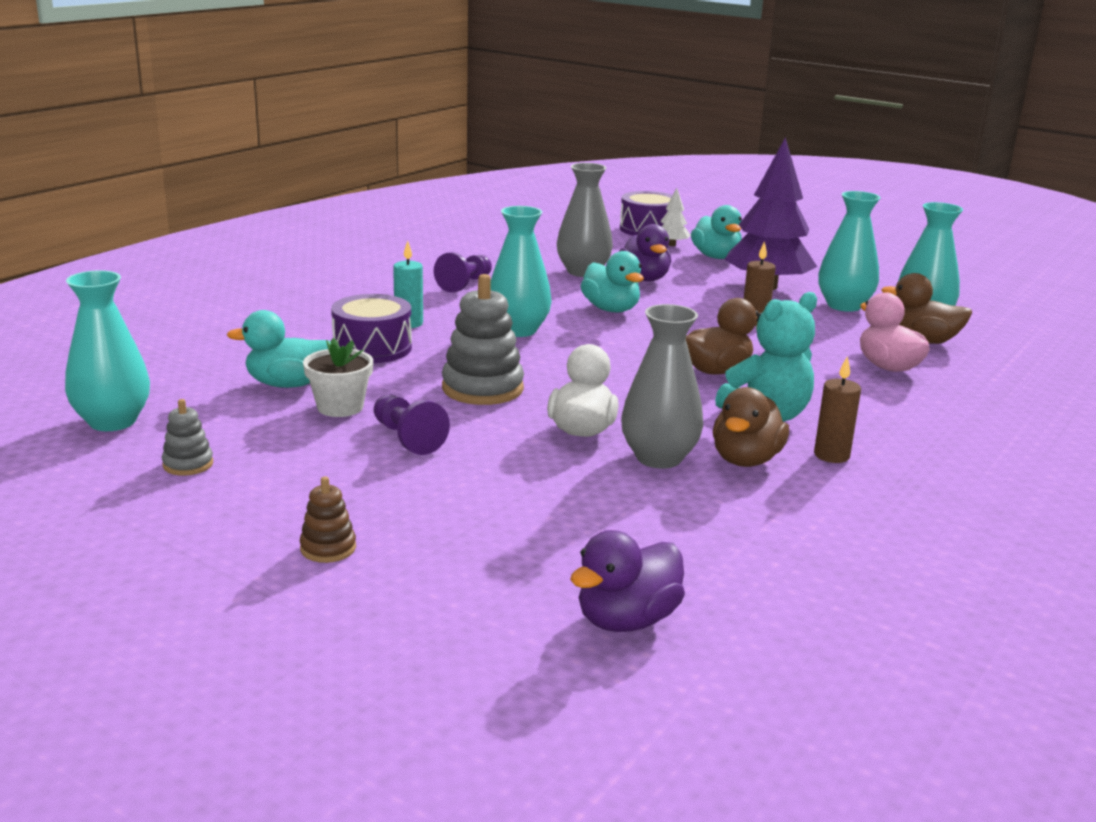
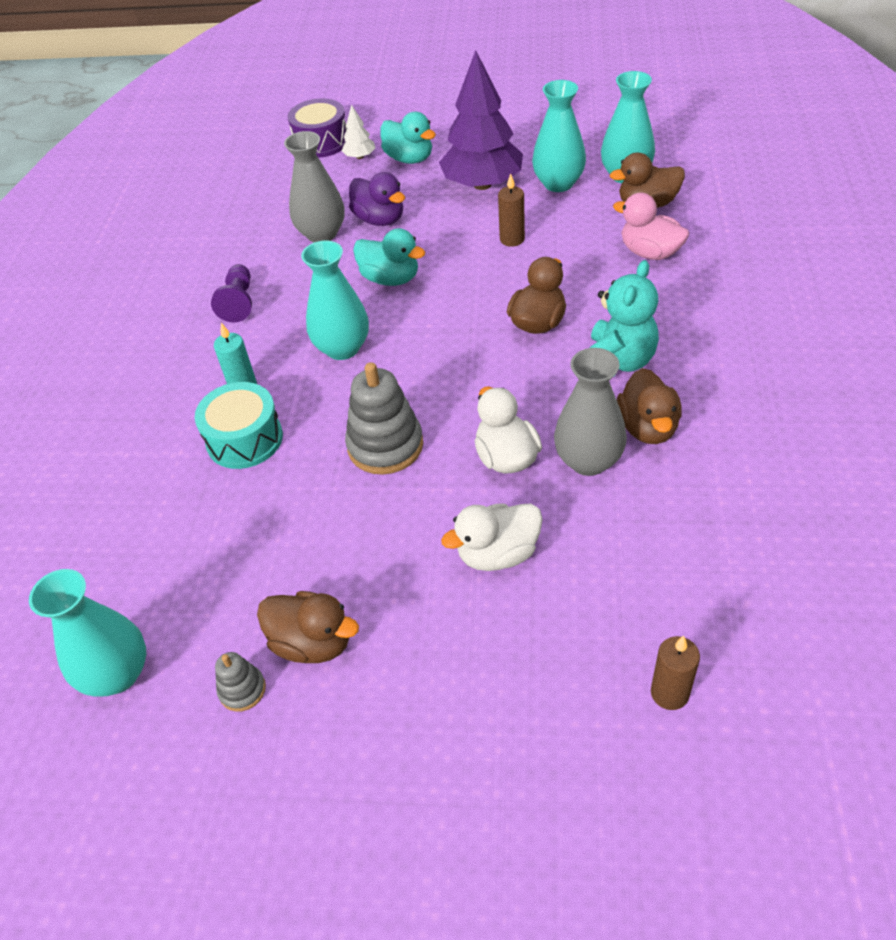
camera: 25 degrees left, 25 degrees up
turquoise duck [227,310,331,388] -> none
brown stacking toy [300,476,356,563] -> none
white flower pot [303,338,373,417] -> none
purple drum [331,294,412,363] -> turquoise drum [195,382,283,469]
purple pawn [374,395,450,455] -> none
purple duck [570,530,685,632] -> none
brown candle [814,356,861,463] -> brown candle moved to [651,636,700,710]
none -> brown duck [257,591,359,663]
none -> white duck [441,503,543,571]

